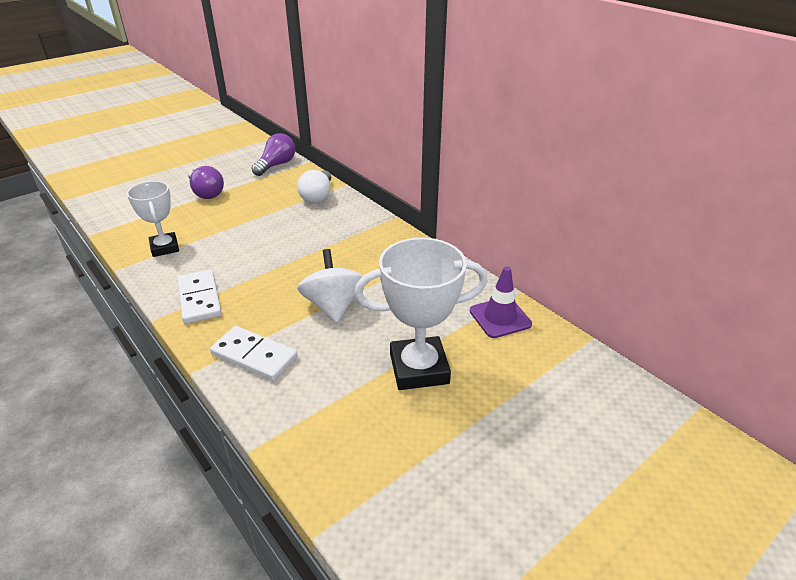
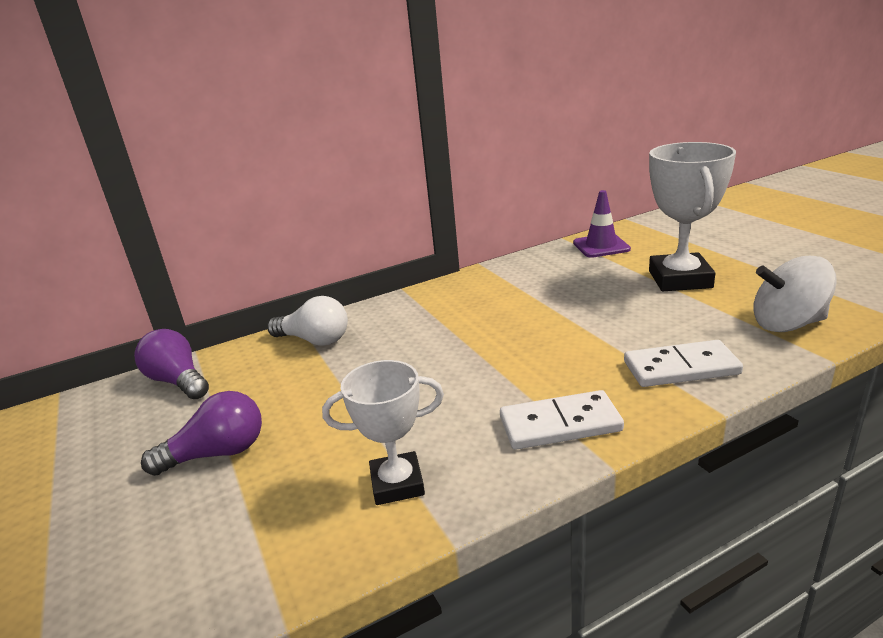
camera: 75 degrees left, 10 degrees down
white domino [210,326,298,381] -> white domino turned 45 degrees clockwise [624,340,743,387]
white spinning top [297,249,363,323] -> white spinning top moved to [753,256,837,332]

